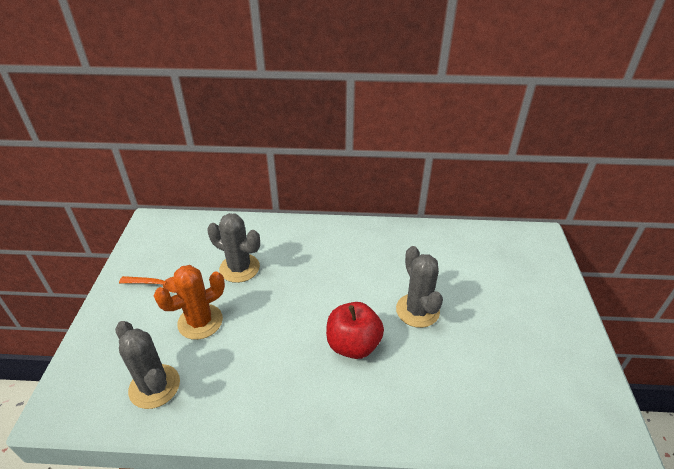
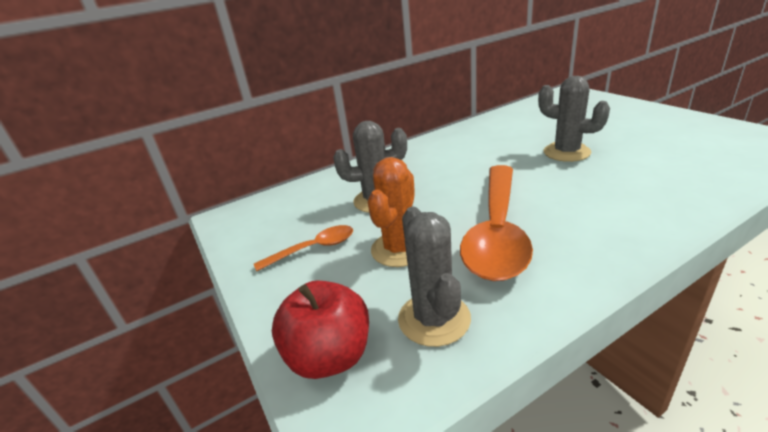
camera: 30 degrees left, 10 degrees down
grey cactus [115,321,180,409] -> grey cactus turned 60 degrees clockwise [398,207,471,347]
red apple [326,302,384,359] -> red apple moved to [272,281,369,379]
none -> orange spoon [460,165,533,281]

